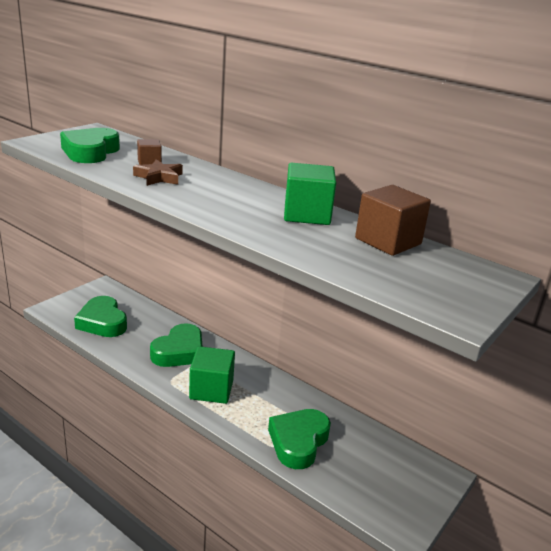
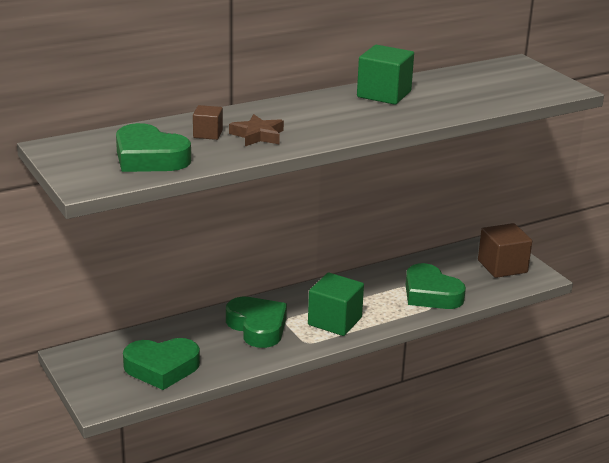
camera: 65 degrees left, 0 degrees up
brown cube [355,185,431,256] -> brown cube moved to [478,223,532,278]

